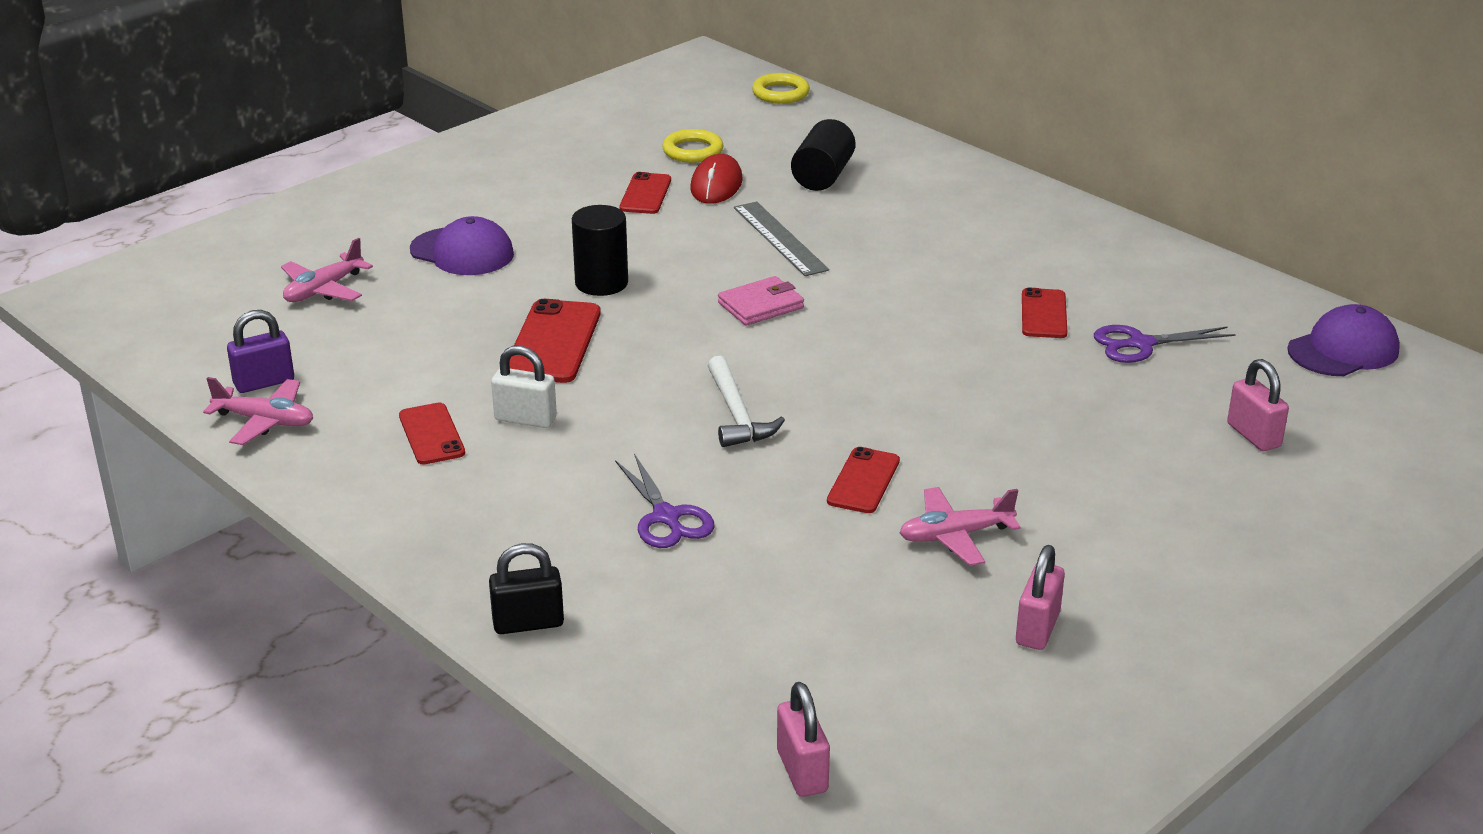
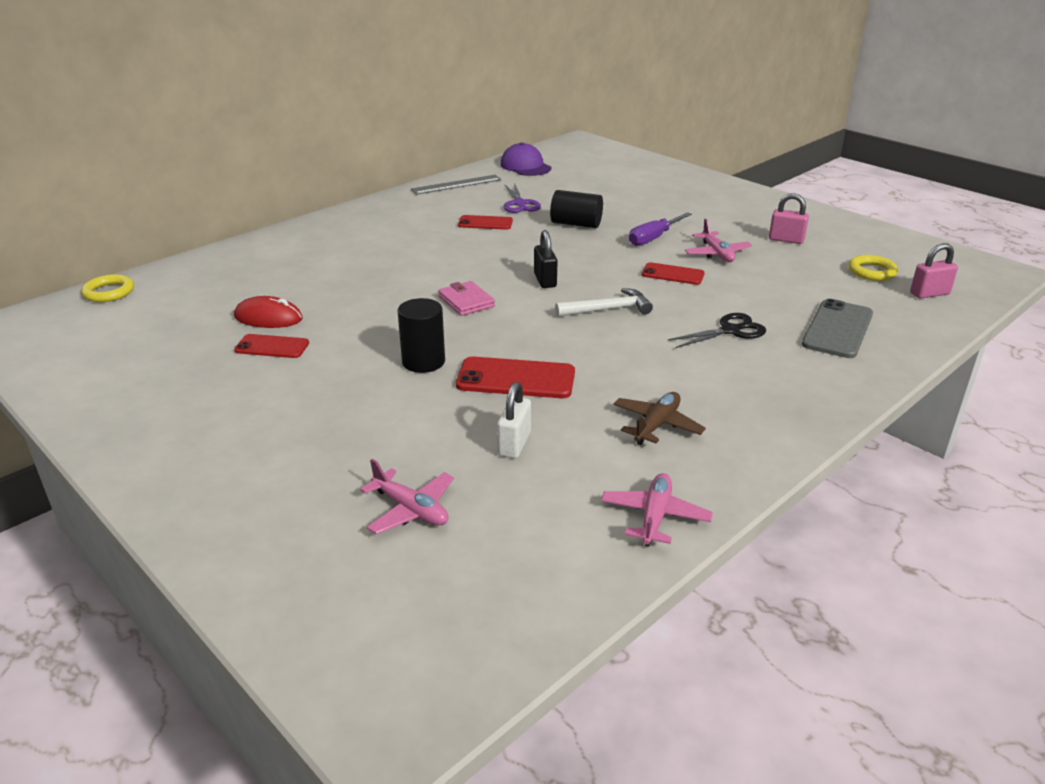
camera: 90 degrees left, 0 degrees up
purple padlock [227,310,294,393] -> none
red phone [399,402,465,465] -> brown plane [613,392,706,445]
purple cap [410,216,514,275] -> none
black padlock [489,543,564,634] -> black padlock moved to [534,230,558,288]
white padlock [491,345,557,428] -> white padlock moved to [497,382,531,458]
purple scissors [615,454,714,548] -> black scissors [668,313,766,348]
yellow ring [662,129,723,163] -> yellow ring moved to [848,255,898,281]
grey ruler [734,201,829,276] -> grey ruler moved to [411,175,502,195]
black cylinder [791,119,856,191] -> black cylinder moved to [550,190,603,228]
pink padlock [1227,359,1289,451] -> none
none -> purple screwdriver [629,212,692,246]
none -> grey phone [802,299,873,358]

